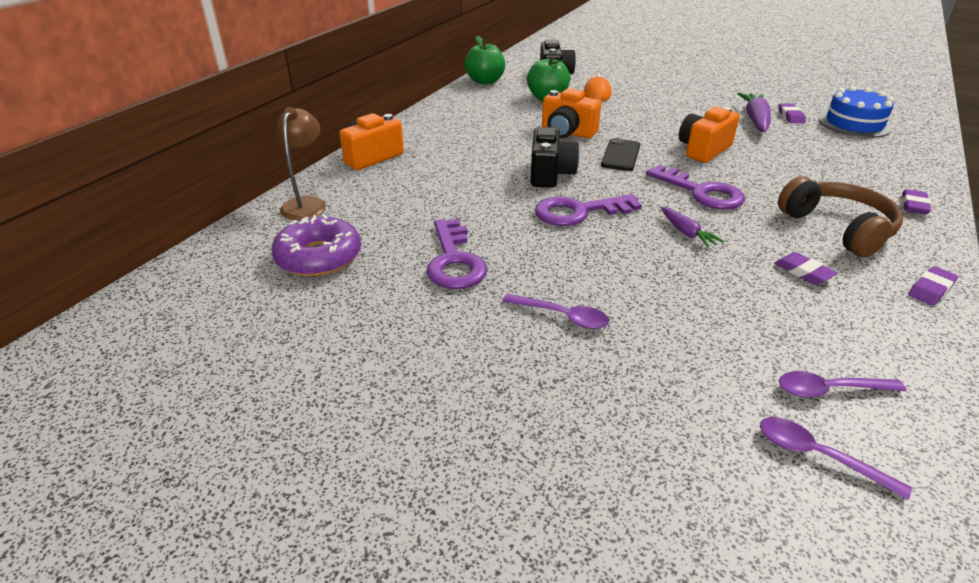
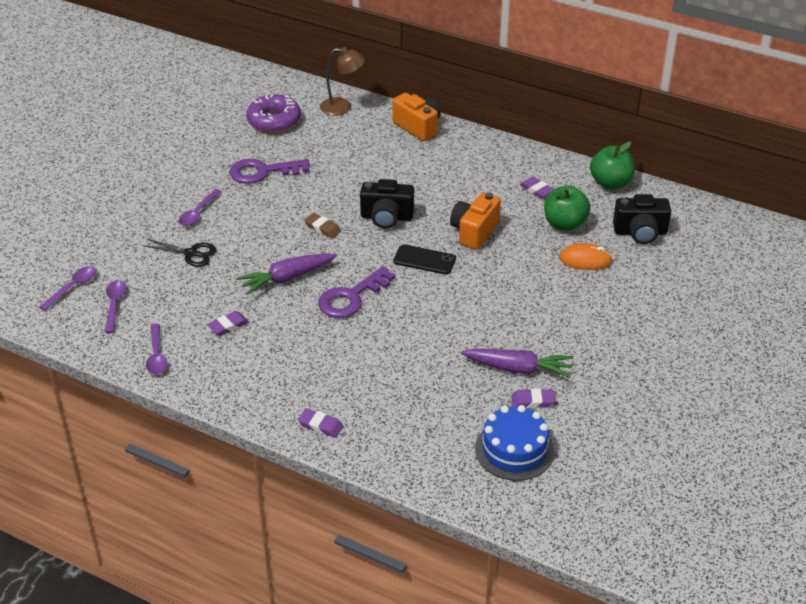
camera: 90 degrees right, 5 degrees up
purple key [535,194,642,226] -> brown eraser [304,213,341,239]
purple carrot [661,207,724,248] -> purple carrot [236,253,337,295], size x1.68
orange camera [679,107,740,163] -> none
brown headphones [778,176,903,258] -> none
purple eraser [908,266,958,306] -> purple eraser moved to [520,177,554,198]
none -> black scissors [142,239,216,267]
none -> purple spoon [146,324,168,374]

